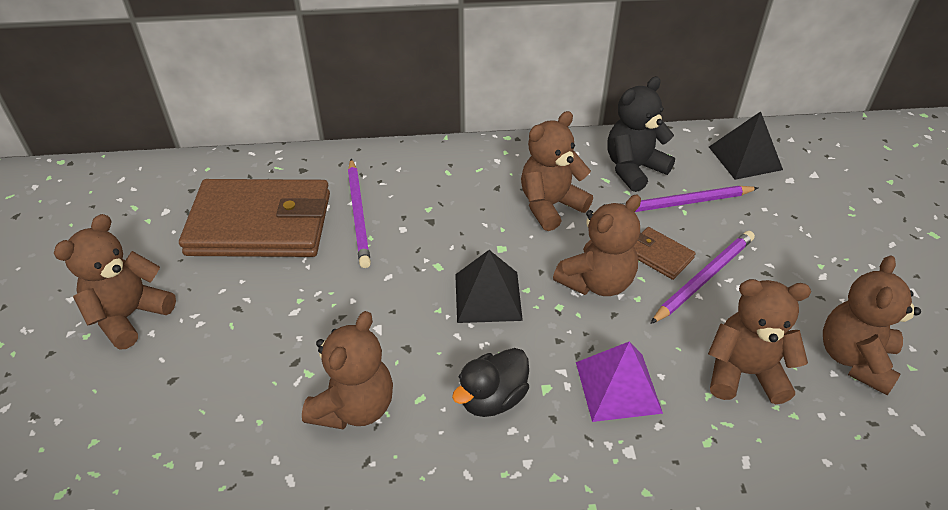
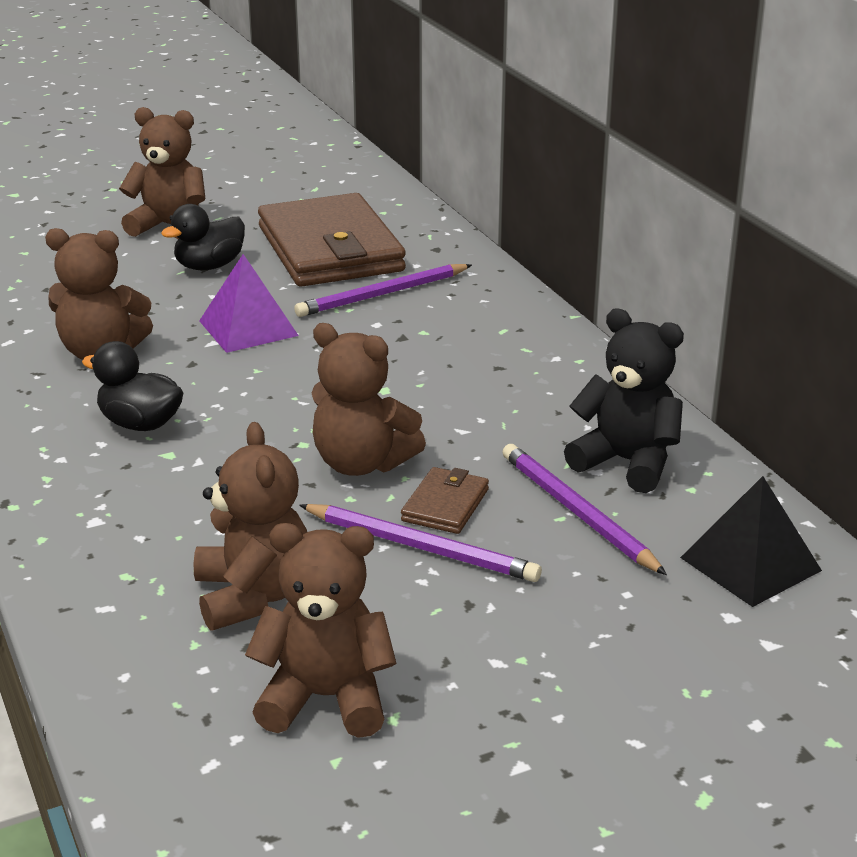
camera: 70 degrees right, 15 degrees down
black pyramid [455,250,523,323] -> none
brown teddy bear [521,111,593,231] -> none
purple pyramid [576,341,663,422] -> purple pyramid moved to [199,254,299,353]
none -> black duck [161,204,245,270]

